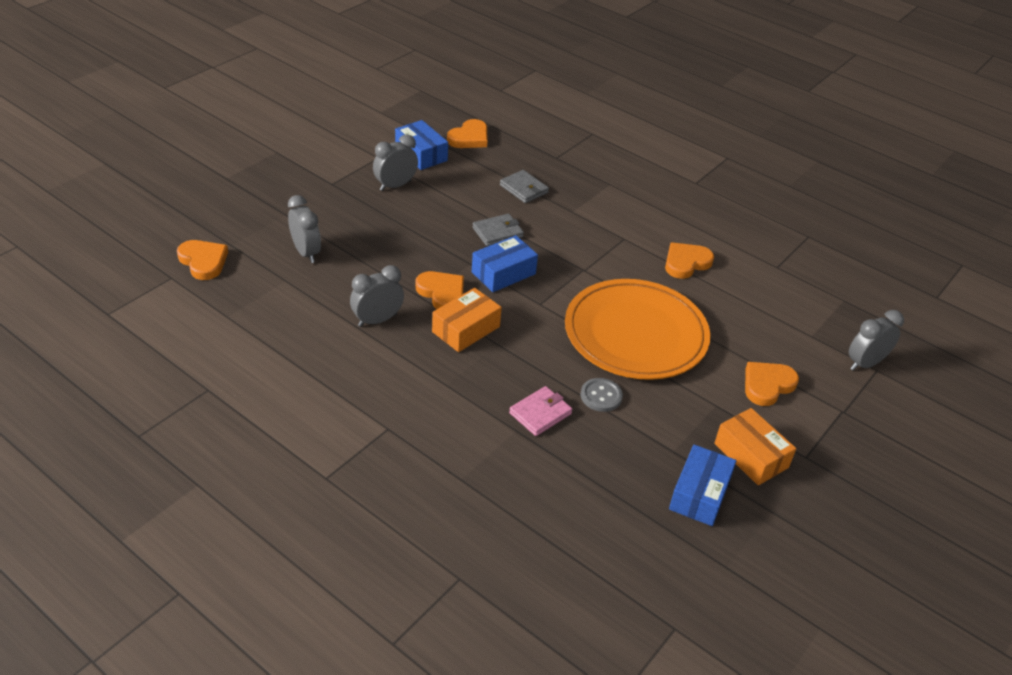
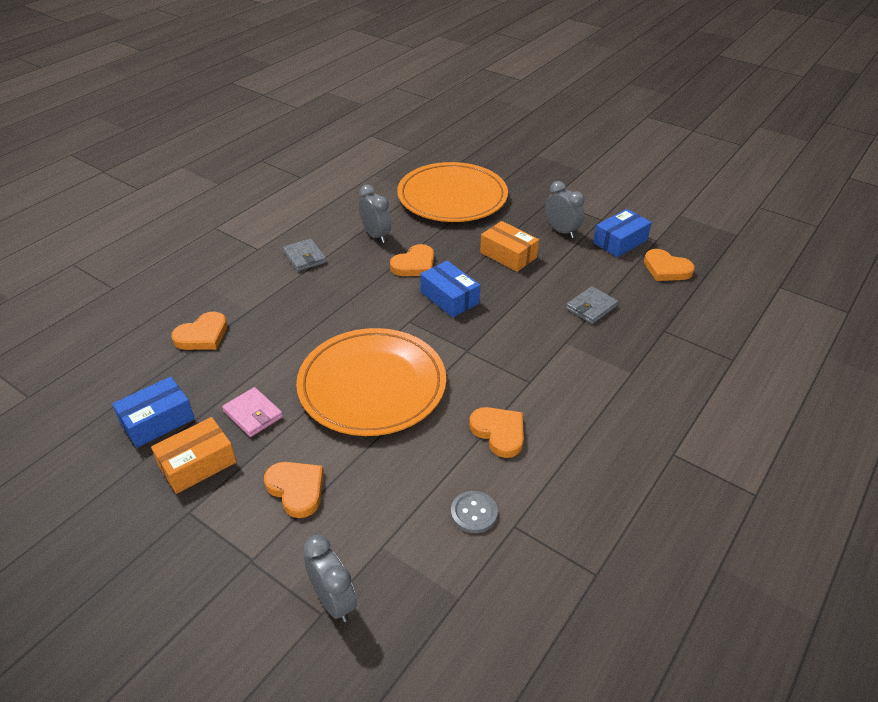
camera: 90 degrees right, 0 degrees up
orange heart [177,240,228,280] -> orange heart moved to [171,312,227,350]
grey clock [288,195,321,263] -> orange plate [397,162,508,222]
orange box [432,288,502,352] -> orange box moved to [480,221,539,272]
grey wallet [472,214,524,246] -> grey wallet moved to [283,238,326,271]
pink wallet [509,386,573,436] -> pink wallet moved to [222,387,283,437]
grey button [581,378,623,412] -> grey button moved to [451,491,498,533]
blue box [669,445,736,526] -> blue box turned 60 degrees counterclockwise [112,376,195,448]

